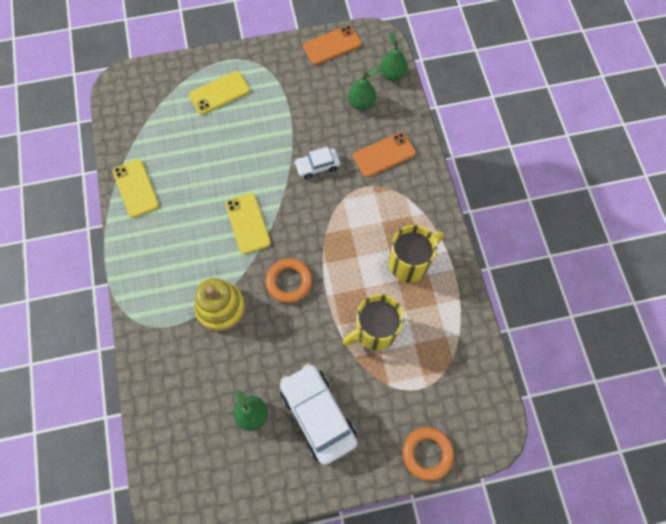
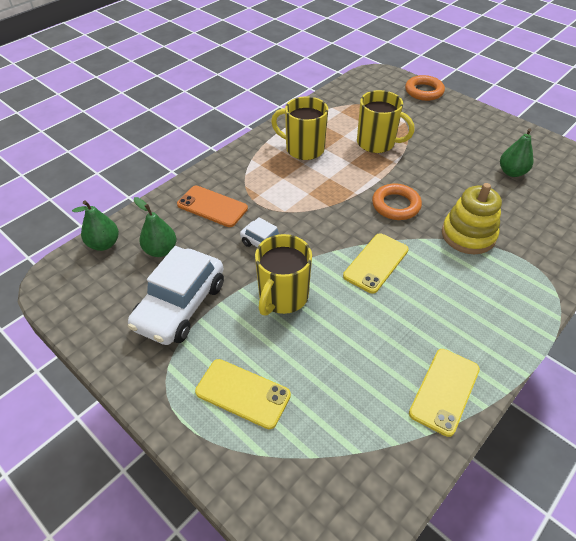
camera: 125 degrees left, 20 degrees down
white car [280,364,357,465] -> white car moved to [128,246,224,345]
orange phone [303,25,362,65] -> none
none -> yellow mug [255,234,312,316]

